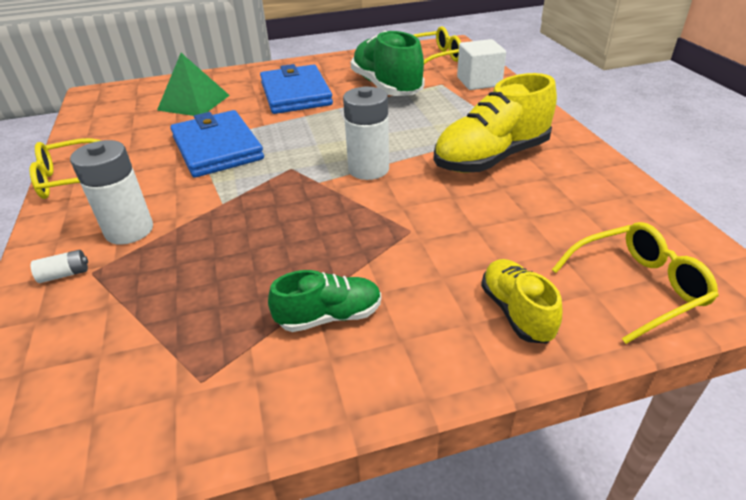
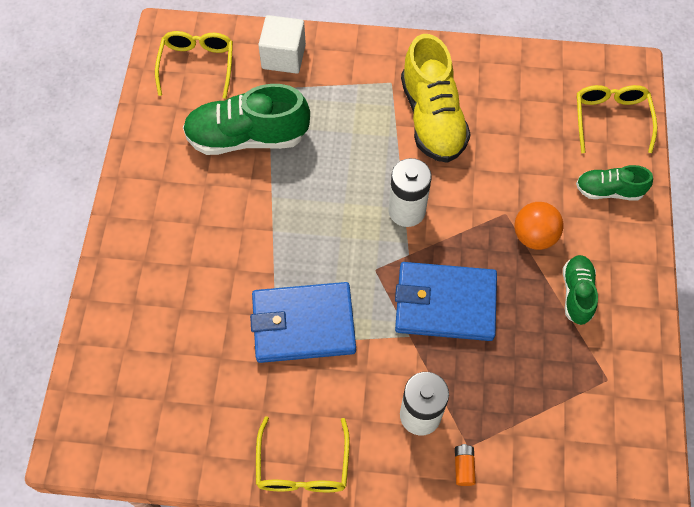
camera: 70 degrees left, 25 degrees up
white battery [31,250,88,283] -> orange battery [455,444,476,486]
green pyramid [157,53,230,116] -> none
blue wallet [260,64,333,114] -> blue wallet moved to [395,262,497,341]
yellow shoe [481,259,562,344] -> green shoe [576,165,653,201]
none -> orange ball [514,202,564,250]

